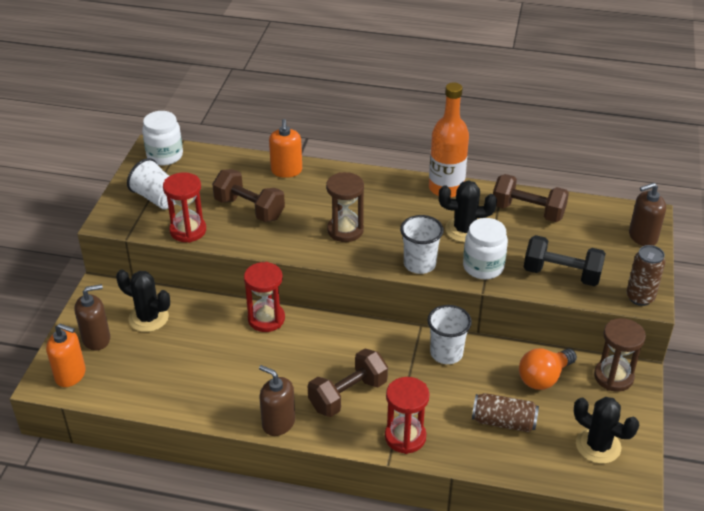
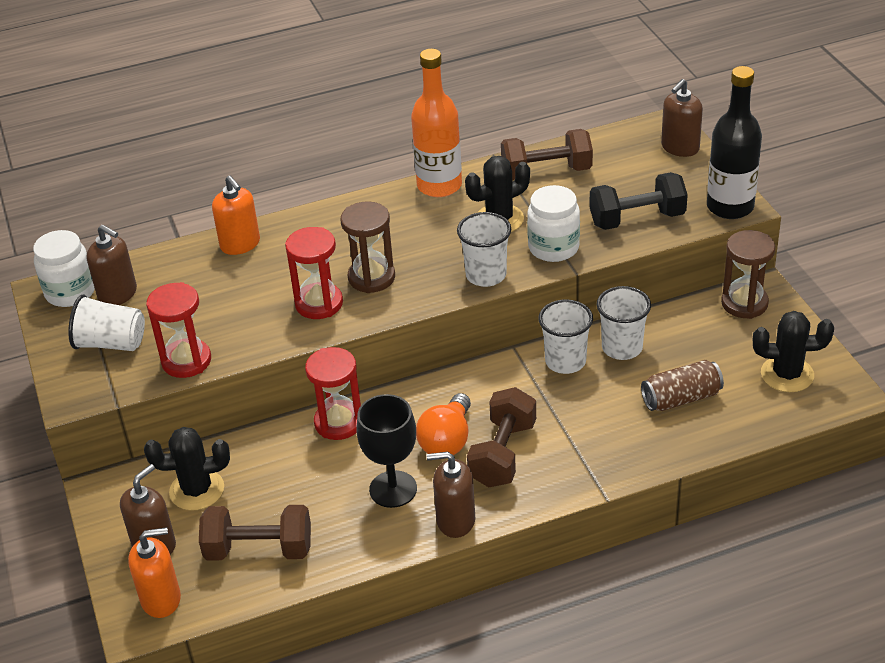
camera: 30 degrees left, 0 degrees up
brown dumbbell [212,169,285,222] -> brown dumbbell moved to [199,505,311,561]
red hourglass [385,377,430,454] -> red hourglass moved to [285,227,343,319]
orange light bulb [519,348,577,390] -> orange light bulb moved to [416,393,471,455]
brown can [626,245,665,306] -> black bottle [707,66,762,219]
none -> brown soap dispenser [86,225,137,305]
none -> black goblet [356,394,417,508]
none -> white cup [597,286,651,360]

